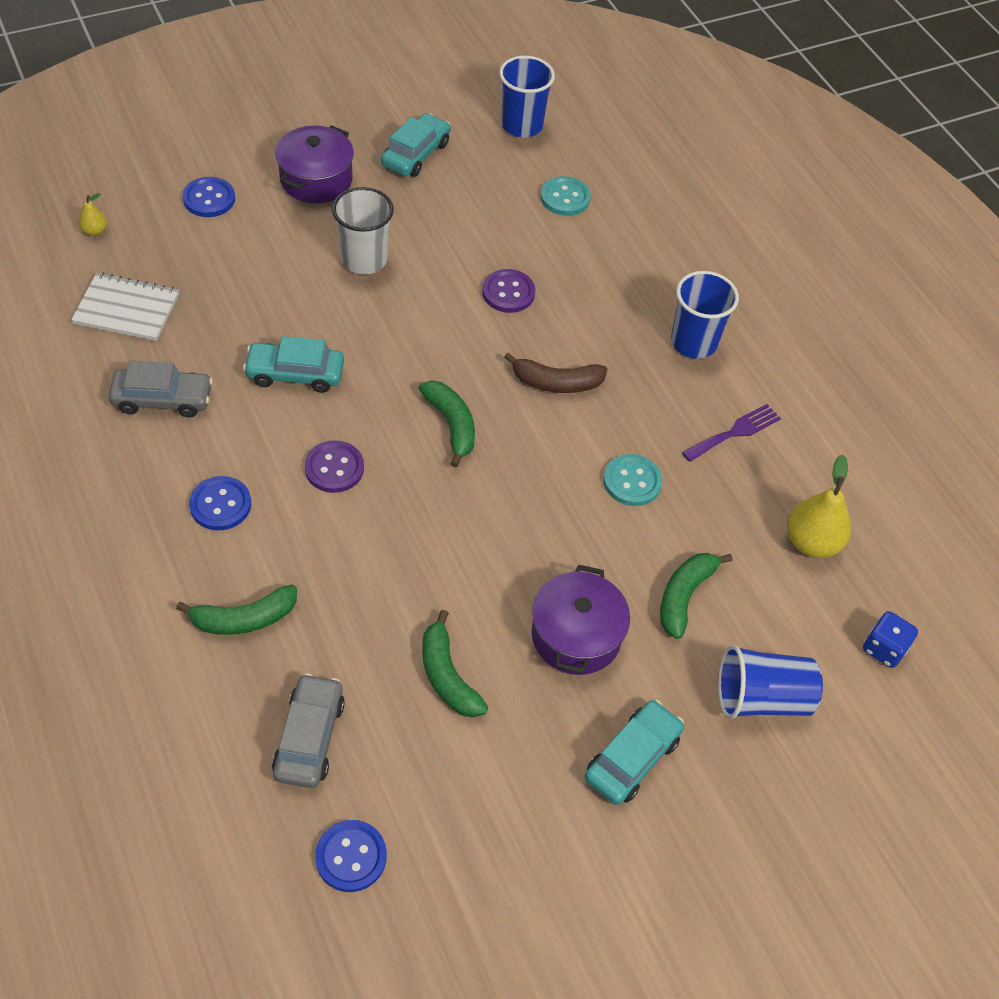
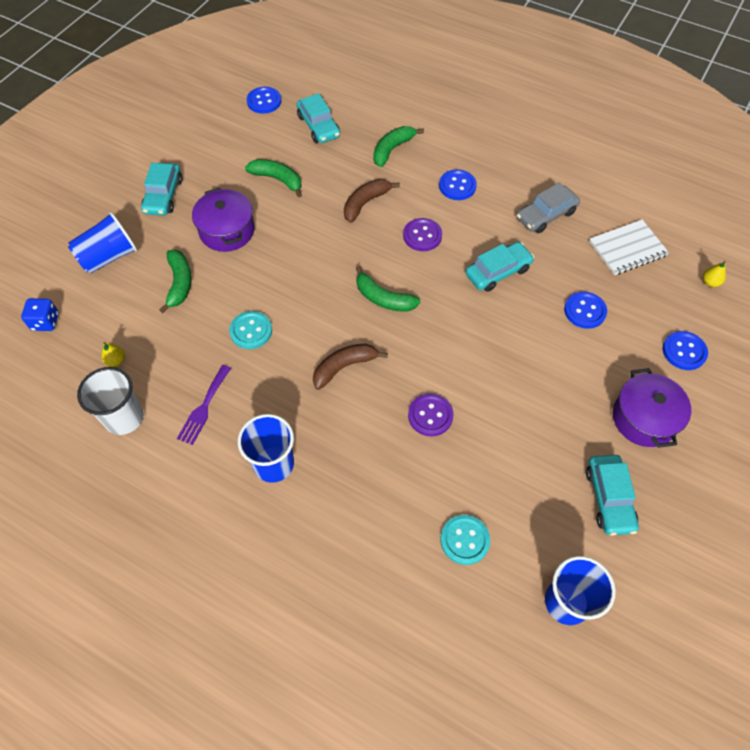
camera: 150 degrees right, 5 degrees up
grey car [272,673,345,788] -> turquoise car [297,93,340,143]
white cup [332,187,394,274] -> white cup moved to [77,367,143,435]
yellow pear [787,454,851,558] -> yellow pear [101,342,125,367], size x0.50
none -> brown banana [344,179,400,223]
none -> blue button [564,291,607,329]

